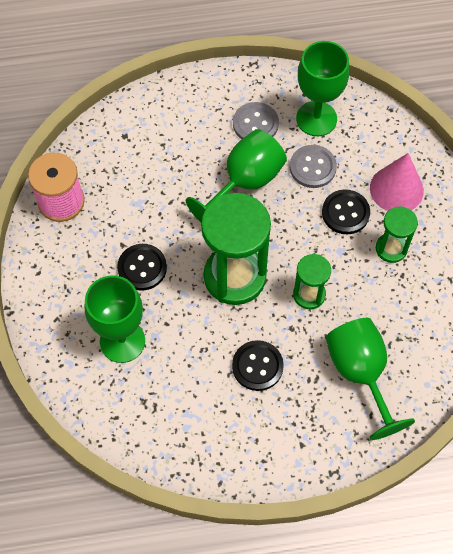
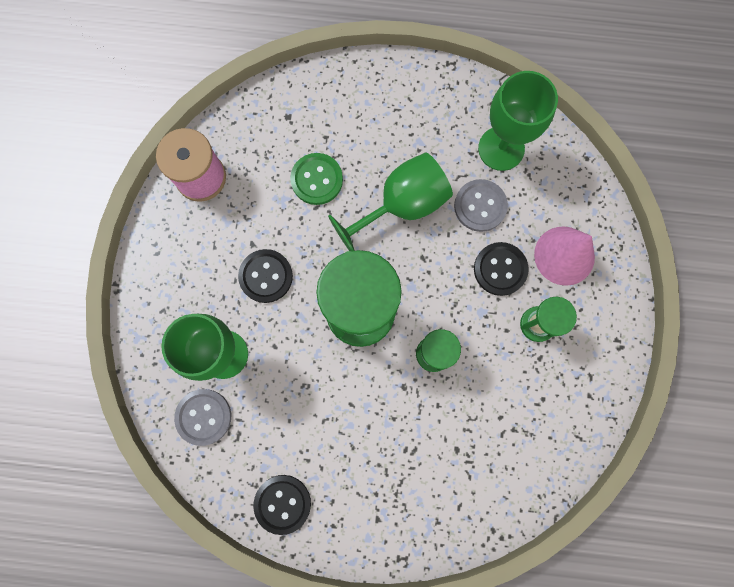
camera: 15 degrees right, 15 degrees up
black button [232,340,284,391] -> black button moved to [253,475,311,535]
grey button [233,102,279,139] -> grey button moved to [174,389,231,446]
green goblet [326,318,415,440] -> none
none -> green button [290,153,343,205]

